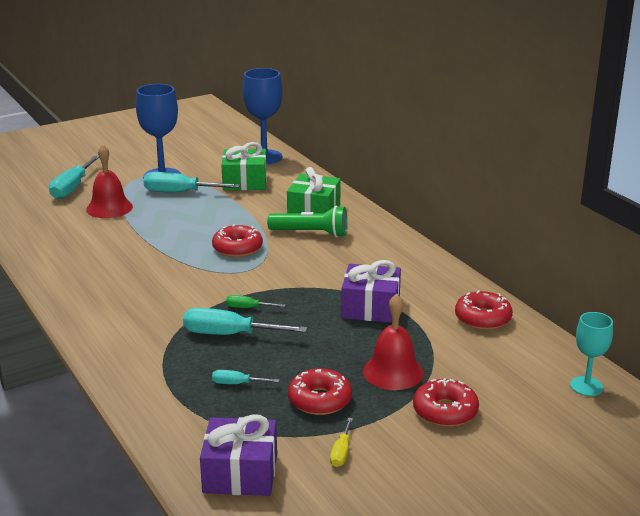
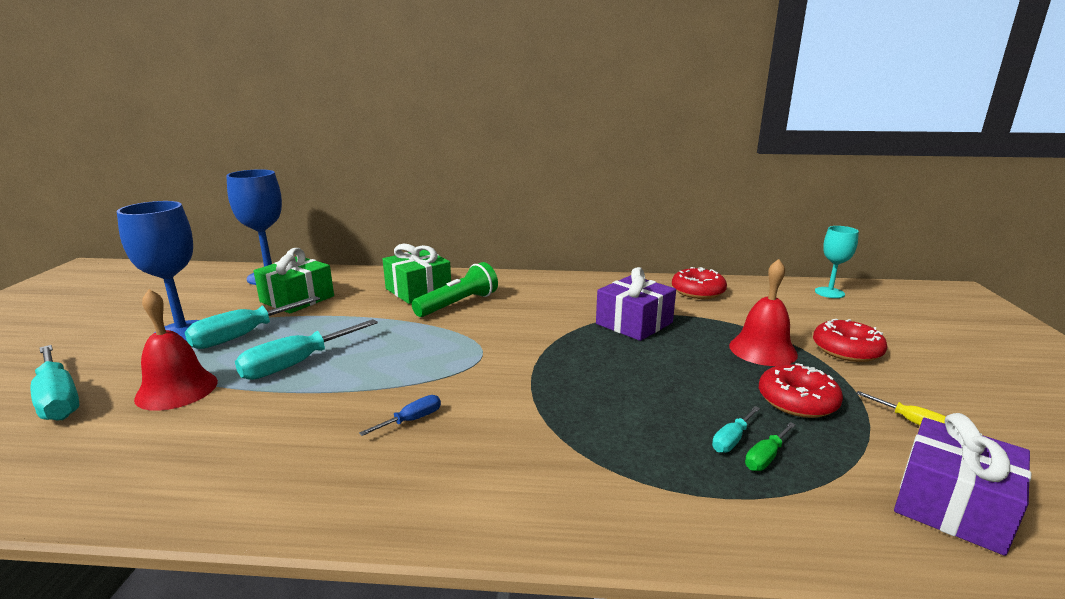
camera: 55 degrees left, 5 degrees down
turquoise screwdriver [183,308,307,335] -> turquoise screwdriver moved to [235,319,378,380]
red donut [212,224,263,257] -> none
green screwdriver [226,295,285,308] -> green screwdriver moved to [745,422,796,471]
none -> blue screwdriver [359,395,441,436]

